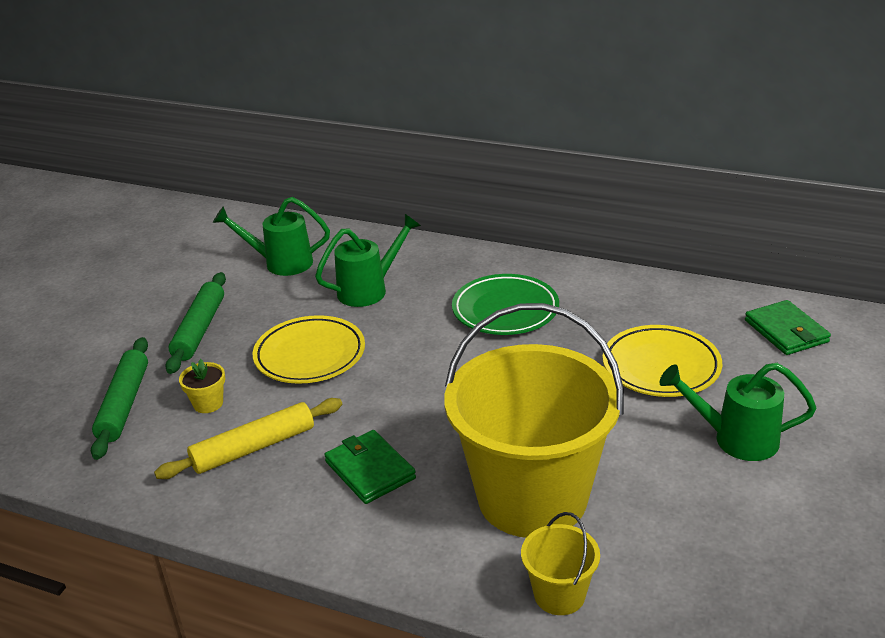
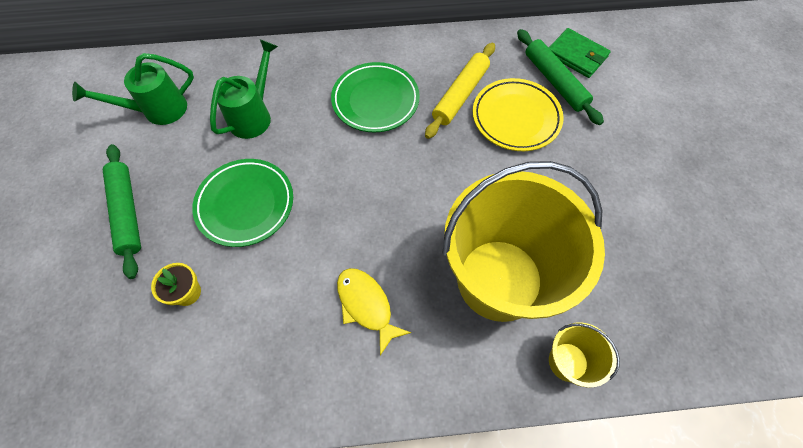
camera: 30 degrees left, 30 degrees up
green rolling pin [91,337,148,460] -> green rolling pin moved to [517,29,604,125]
yellow rolling pin [154,398,342,479] -> yellow rolling pin moved to [425,43,495,139]
yellow plate [253,315,365,384] -> green plate [192,159,293,247]
green wallet [324,430,416,504] -> yellow fish [337,268,411,356]
green watering can [659,363,816,461] -> none

